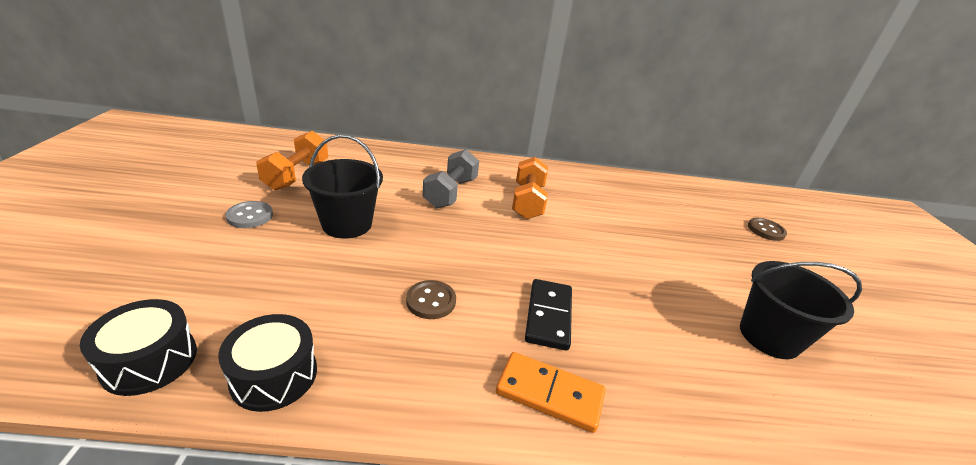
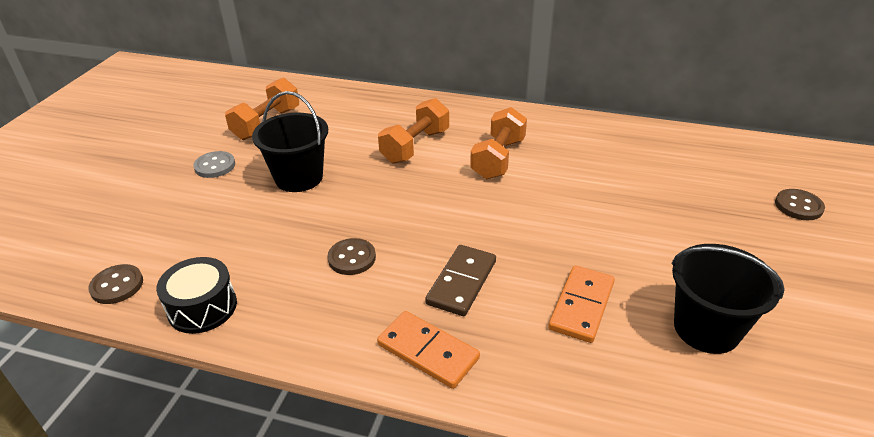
camera: 20 degrees right, 5 degrees up
black drum [80,299,197,396] -> brown button [88,264,143,304]
grey dumbbell [423,149,479,208] -> orange dumbbell [378,98,449,164]
black domino [525,279,572,351] -> brown domino [425,245,496,316]
none -> orange domino [548,265,615,343]

